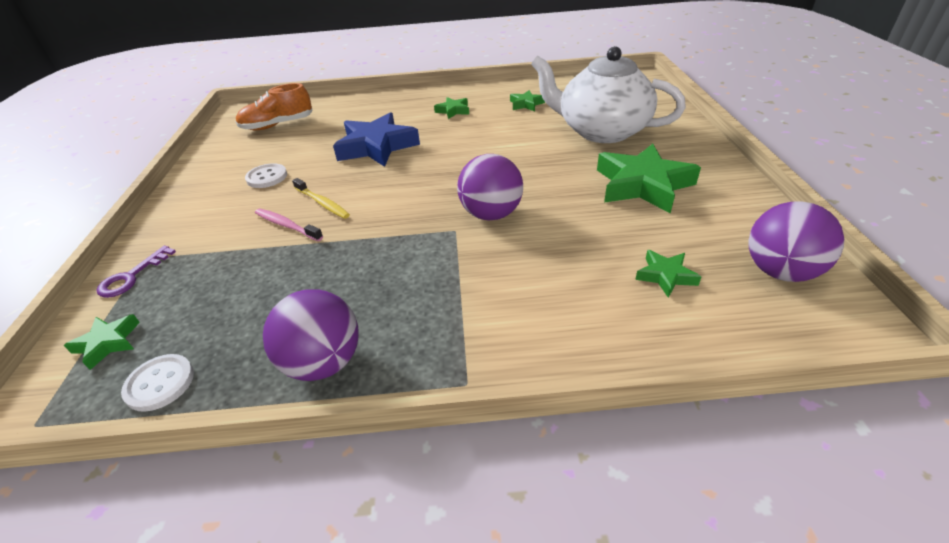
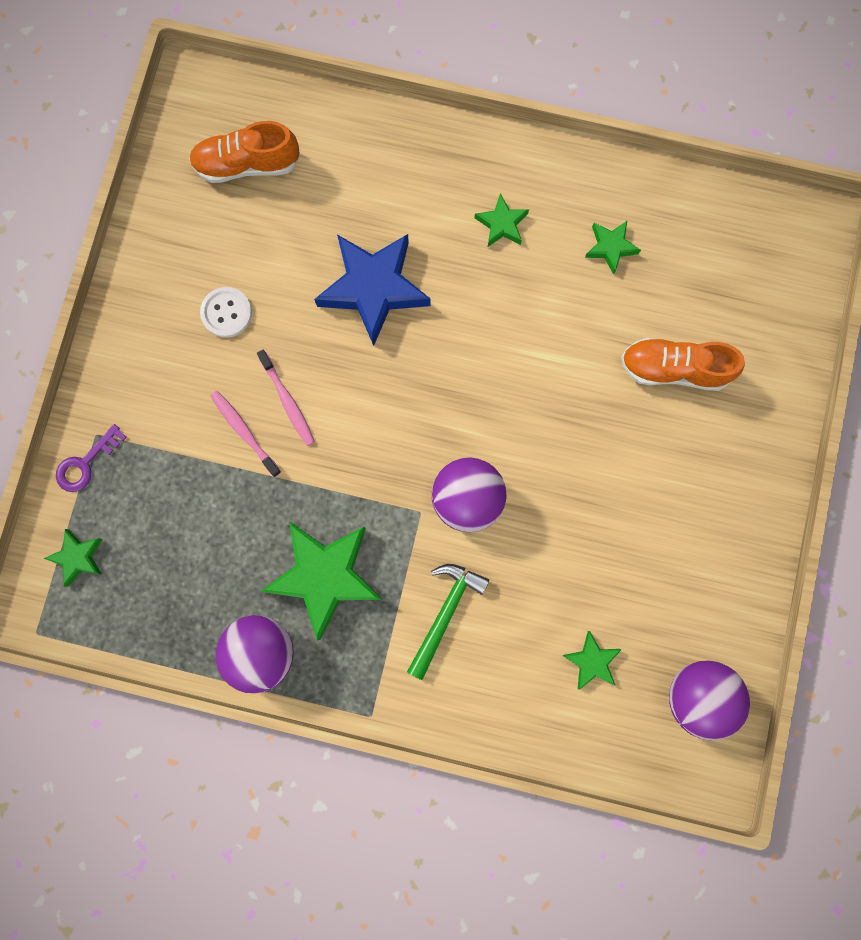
camera: 15 degrees right, 40 degrees up
white button [121,354,194,412] -> none
yellow toothbrush [292,178,350,219] -> pink toothbrush [257,350,315,446]
white teapot [531,46,686,143] -> orange shoe [621,338,745,391]
green star [597,144,701,213] -> green star moved to [260,522,383,641]
none -> green hammer [407,564,489,680]

